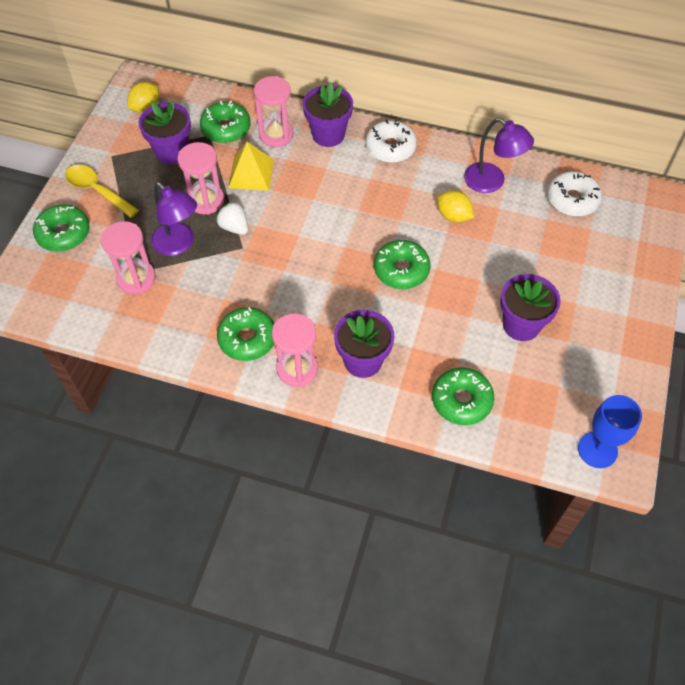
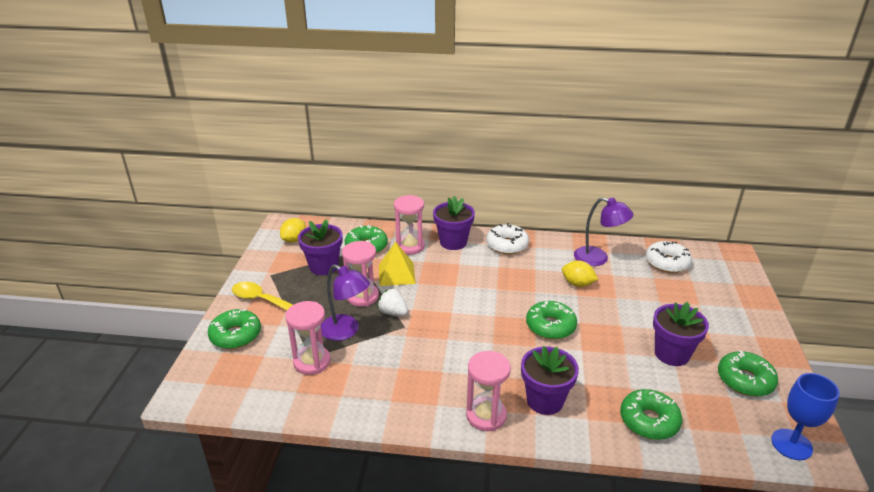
camera: 10 degrees left, 25 degrees down
green donut [217,307,274,361] -> green donut moved to [718,350,778,397]

